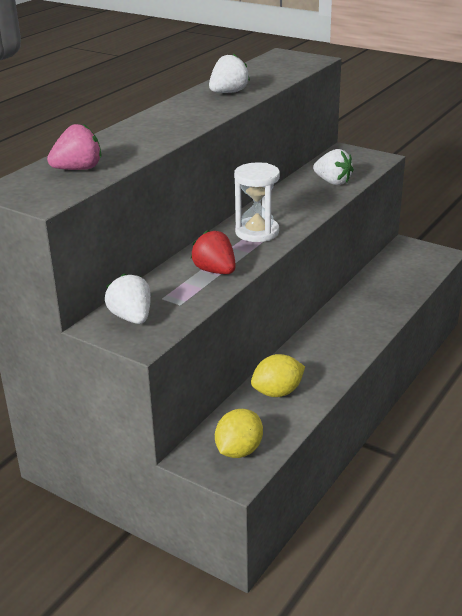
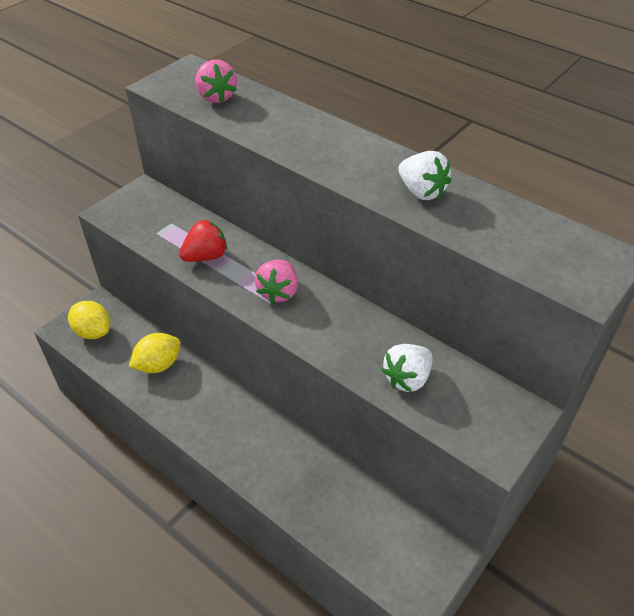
camera: 95 degrees right, 15 degrees up
white strawberry [105,273,151,324] -> none
white hourglass [234,163,280,242] -> pink strawberry [255,260,298,304]
yellow lemon [251,354,305,397] -> yellow lemon turned 75 degrees clockwise [129,333,181,373]

